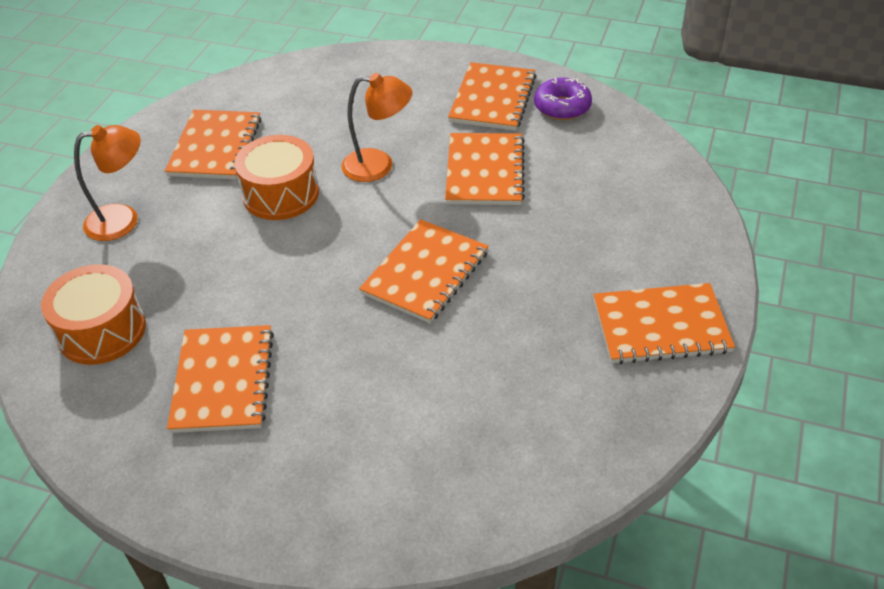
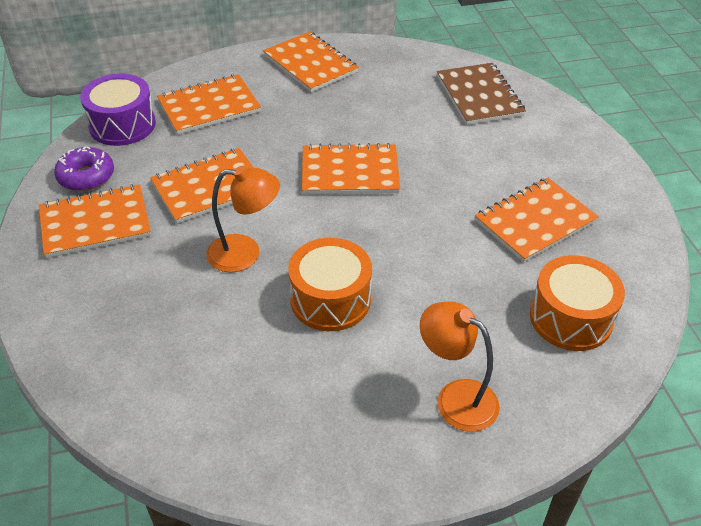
camera: 125 degrees left, 0 degrees up
orange notebook [165,110,261,180] -> orange notebook moved to [157,74,261,135]
orange lamp [342,73,412,182] -> orange lamp turned 120 degrees clockwise [207,166,280,273]
none -> purple drum [80,74,156,146]
none -> brown notebook [437,63,526,125]

